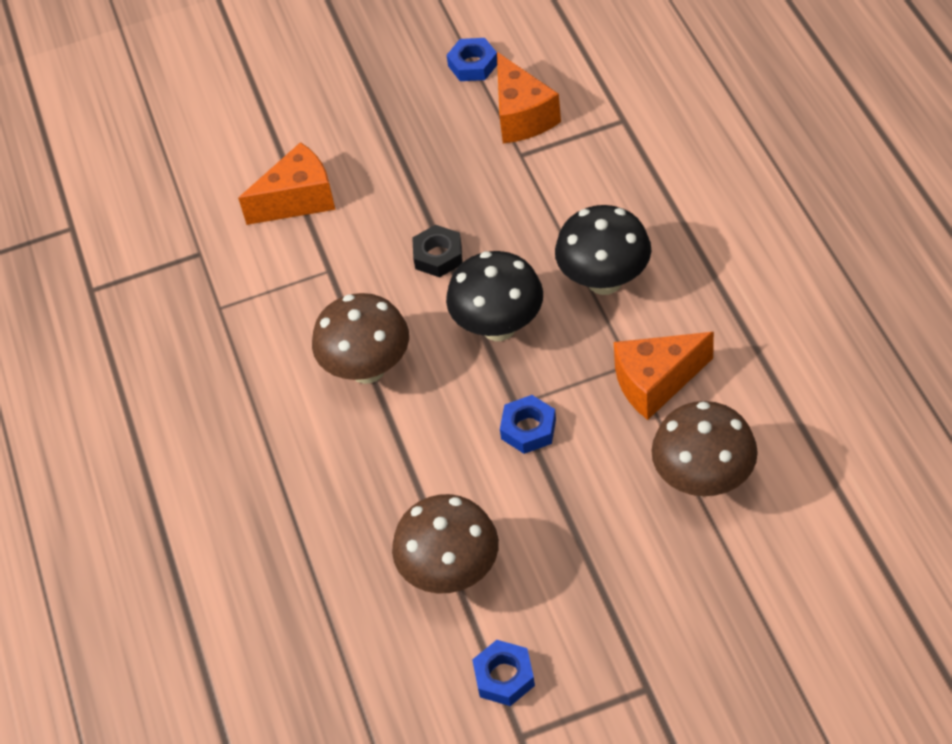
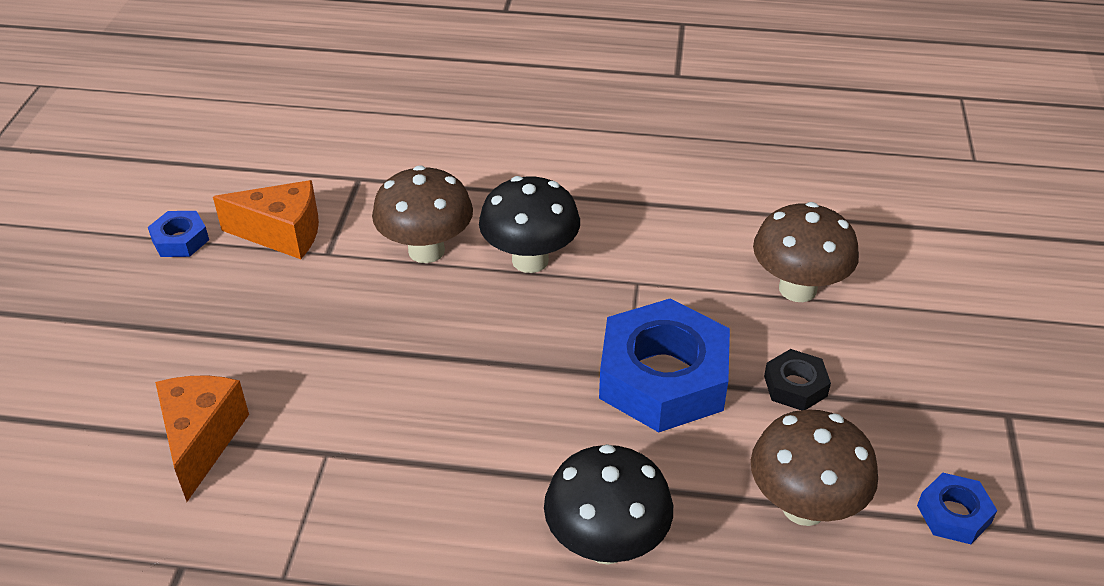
camera: 70 degrees left, 10 degrees down
brown mushroom [312,293,409,384] -> brown mushroom moved to [372,165,473,263]
black nut [412,225,463,277] -> black nut moved to [764,349,831,410]
black mushroom [446,251,543,341] -> black mushroom moved to [544,444,673,565]
blue nut [500,395,556,454] -> blue nut [599,298,730,432], size x2.17
orange cheese [614,332,714,420] -> none

